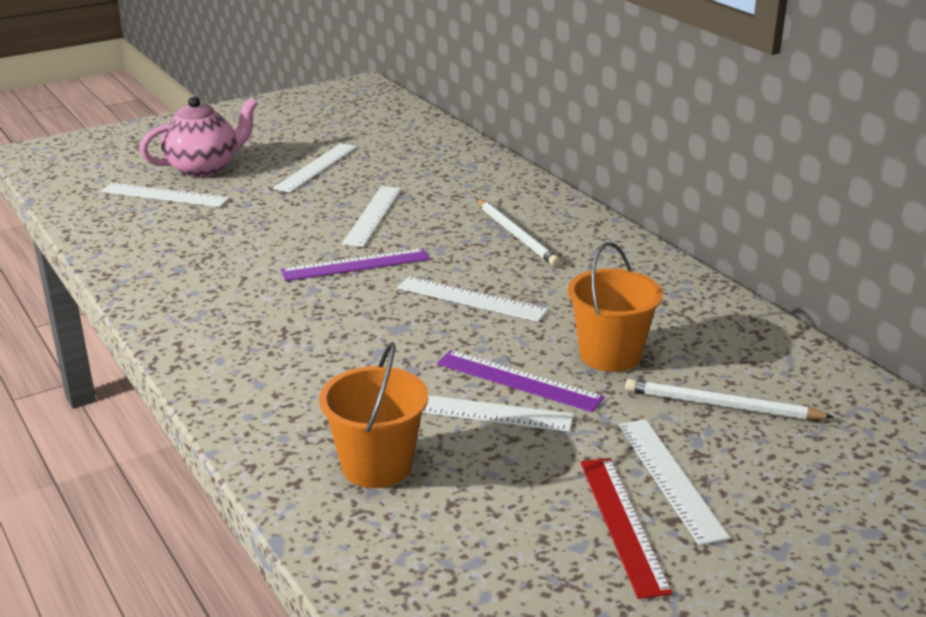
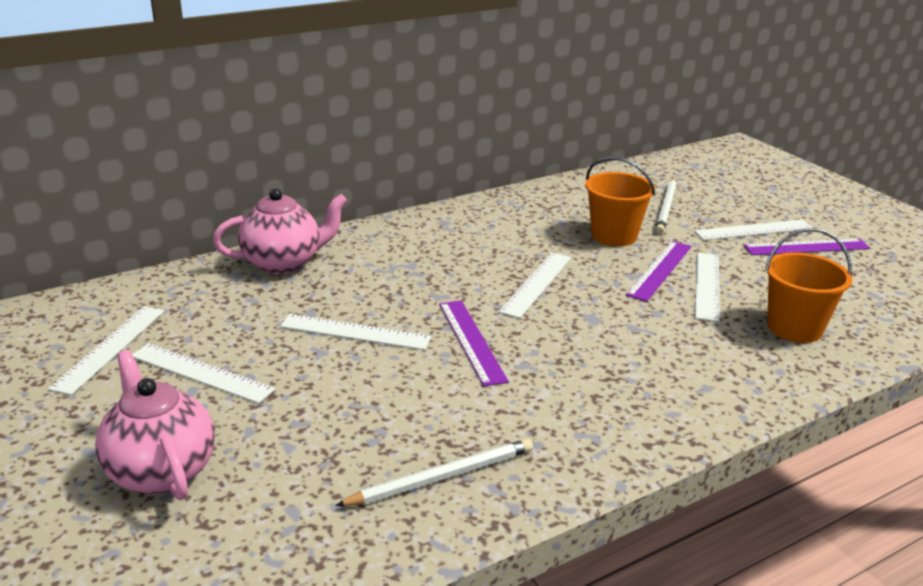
camera: 90 degrees left, 0 degrees up
white ruler [101,183,230,207] -> white ruler moved to [48,306,165,395]
white pencil [477,199,560,266] -> white pencil moved to [335,439,533,506]
red ruler [580,458,673,599] -> purple ruler [743,239,870,255]
none -> pink teapot [213,188,347,274]

